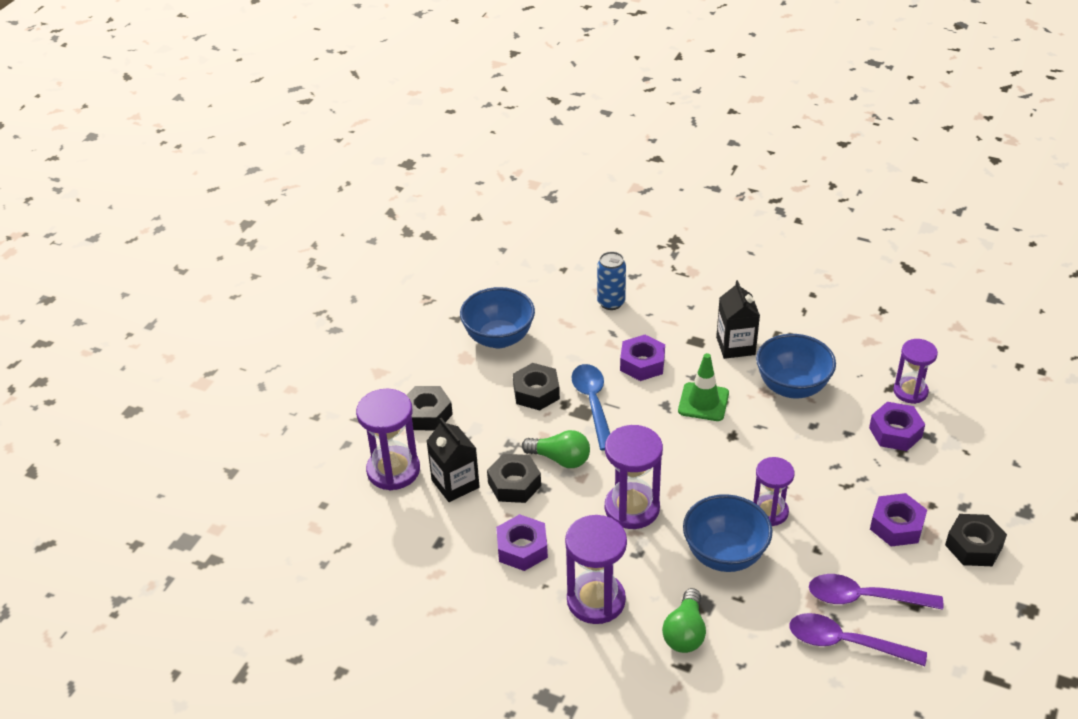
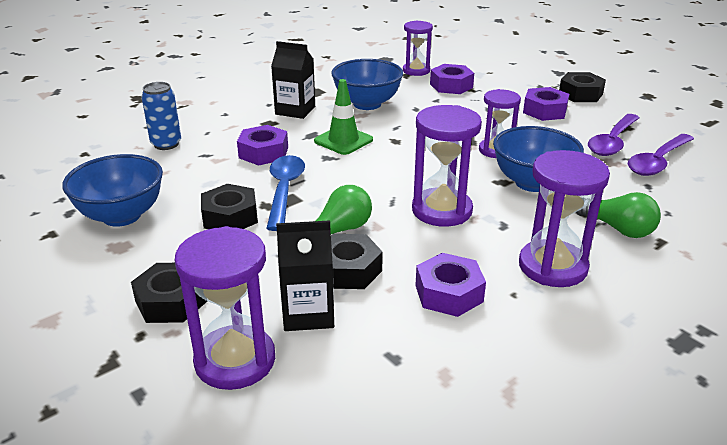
camera: 65 degrees left, 10 degrees down
blue spoon [572,364,610,451] -> blue spoon turned 75 degrees clockwise [266,155,305,231]

